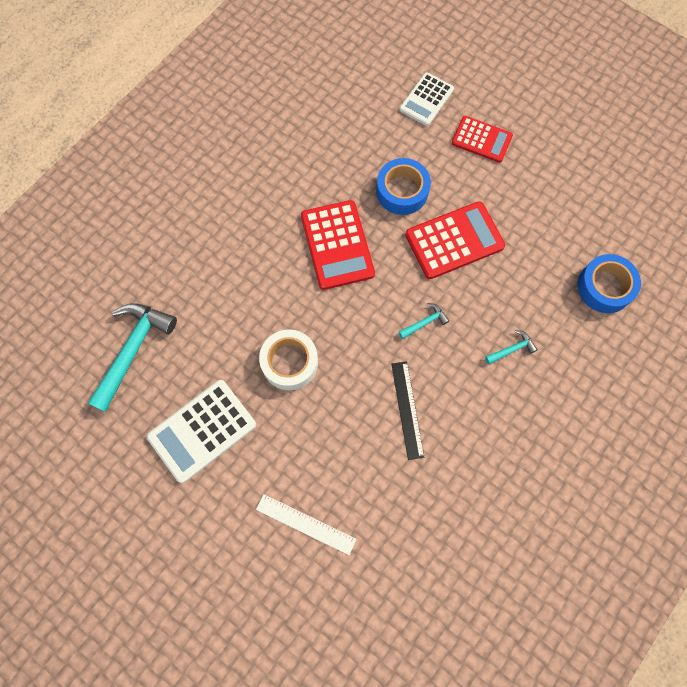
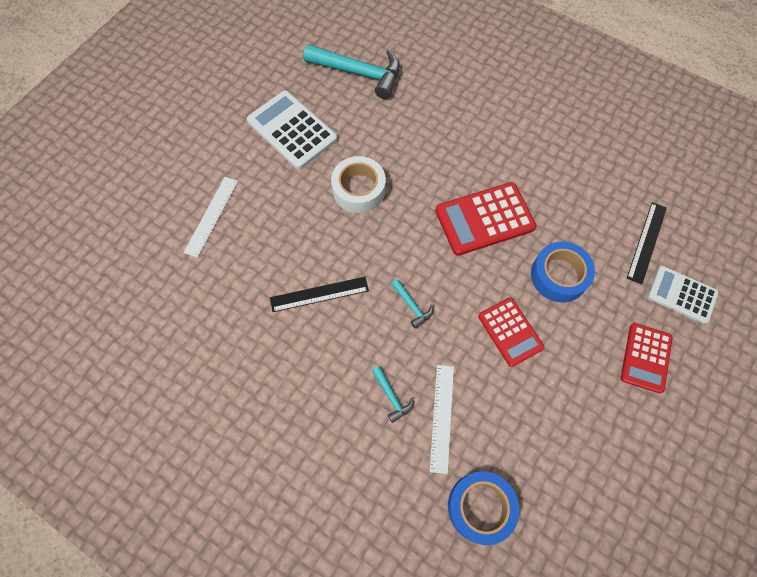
camera: 85 degrees right, 5 degrees down
red calculator [405,201,505,279] -> red calculator [478,298,545,367], size x0.65
none -> white ruler [430,365,454,474]
none -> black ruler [627,202,667,285]

